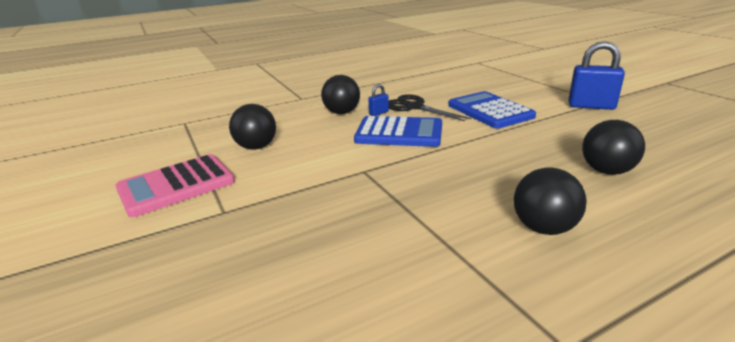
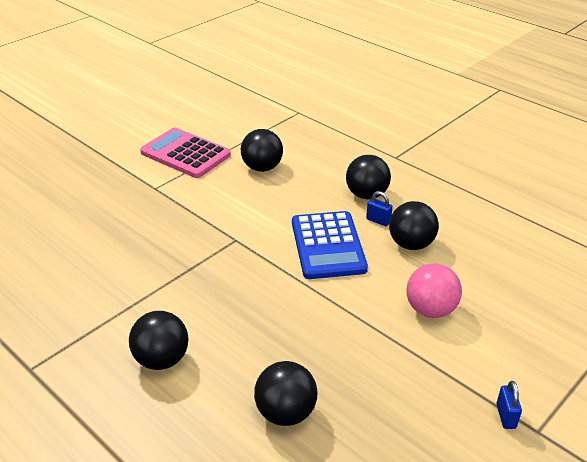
camera: 70 degrees right, 10 degrees up
black scissors [389,94,471,121] -> black ball [389,201,439,250]
blue calculator [448,91,536,129] -> pink ball [406,263,462,318]
blue padlock [568,41,625,110] -> blue padlock [496,381,522,429], size x0.48

